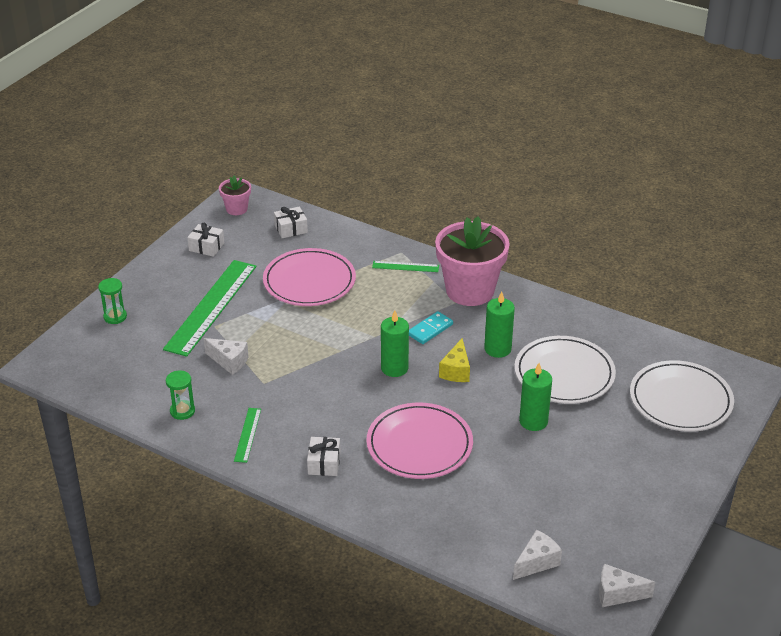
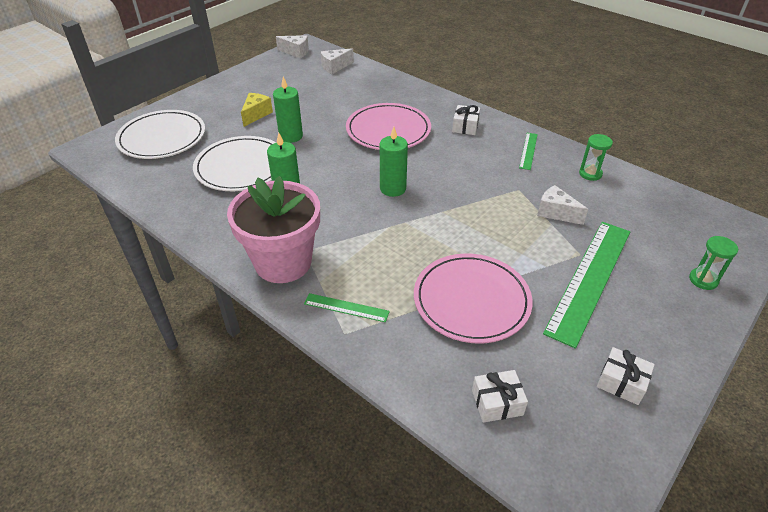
camera: 170 degrees left, 5 degrees up
pink flower pot [219,176,251,215] -> none
turquoise domino [409,311,453,344] -> none
yellow cheese [439,338,470,382] -> yellow cheese moved to [241,93,273,127]

